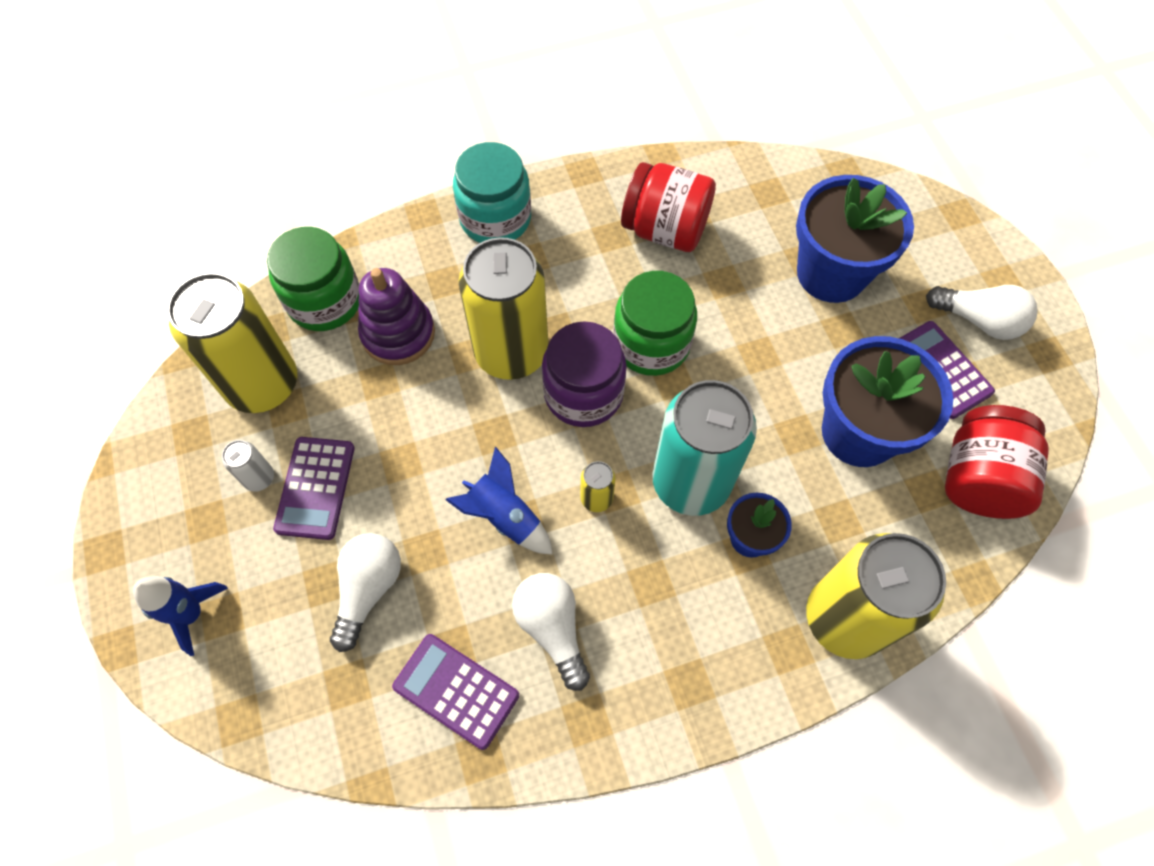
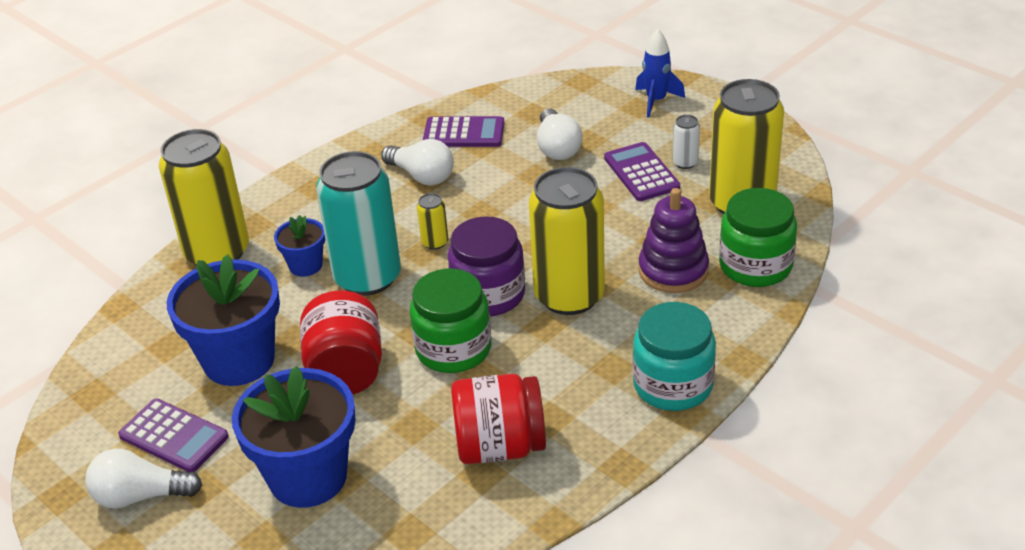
camera: 155 degrees right, 25 degrees down
blue rocket [446,447,553,555] -> none
red jar [945,405,1049,519] -> red jar moved to [300,290,382,394]

